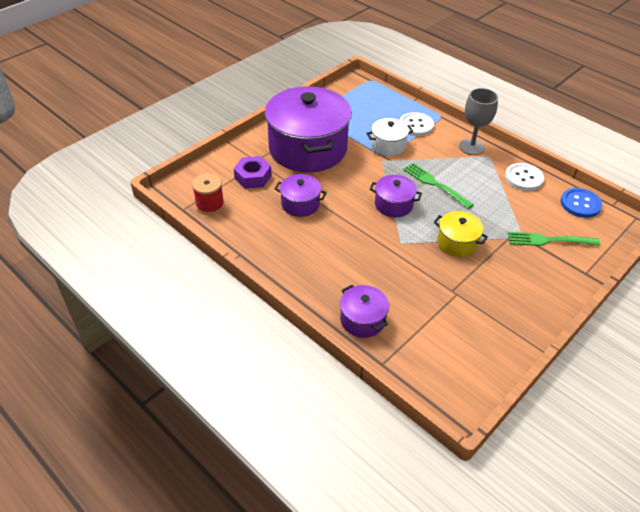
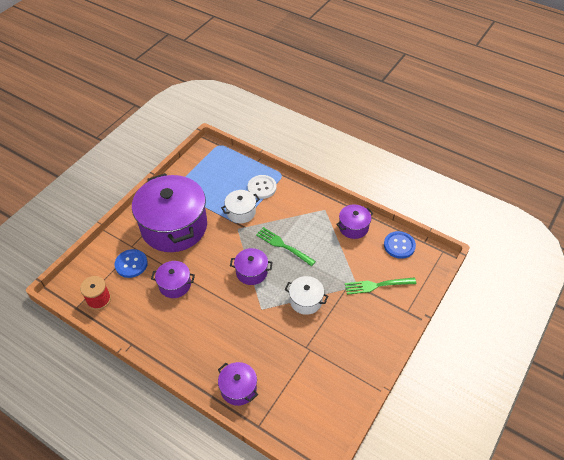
camera: 10 degrees left, 5 degrees up
purple nut [233,156,272,189] -> blue button [114,249,148,278]
yellow pot [434,211,488,257] -> white pot [285,276,328,315]
grey goblet [459,88,498,155] -> none
white button [505,163,544,191] -> purple pot [336,204,373,239]

